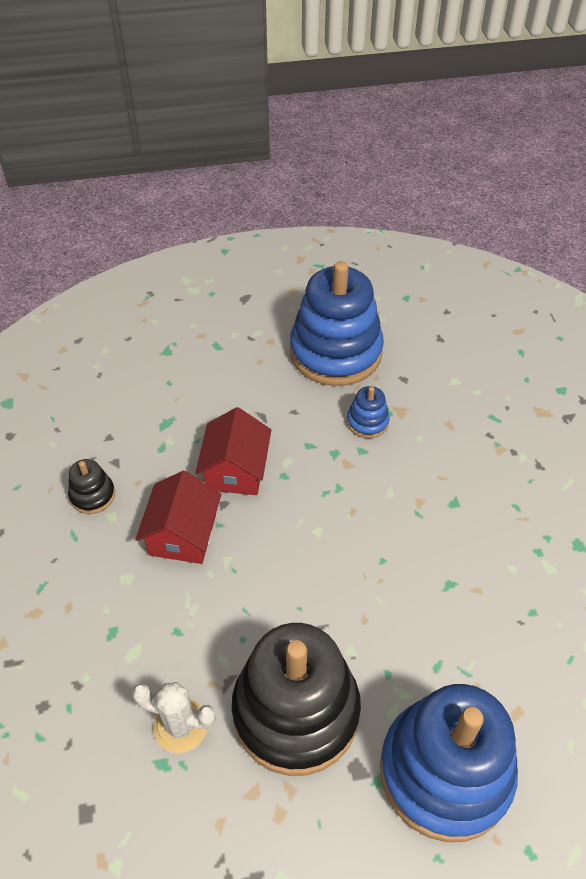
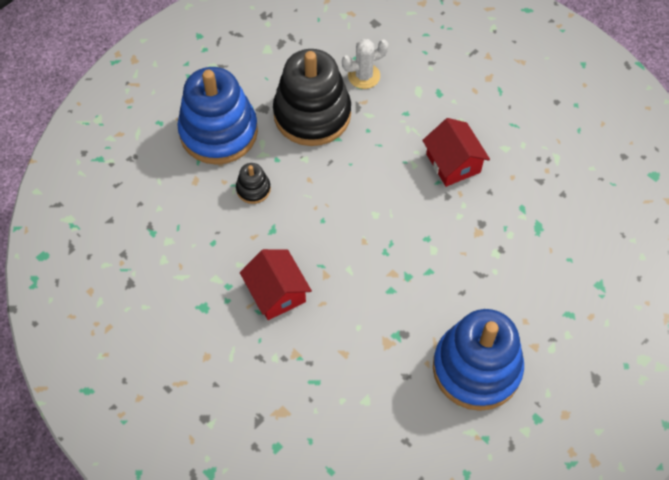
camera: 145 degrees right, 10 degrees up
black stacking toy [68,459,115,514] -> black stacking toy moved to [236,163,271,204]
red house [195,407,271,495] -> red house moved to [240,249,312,320]
blue stacking toy [347,386,390,438] -> none

